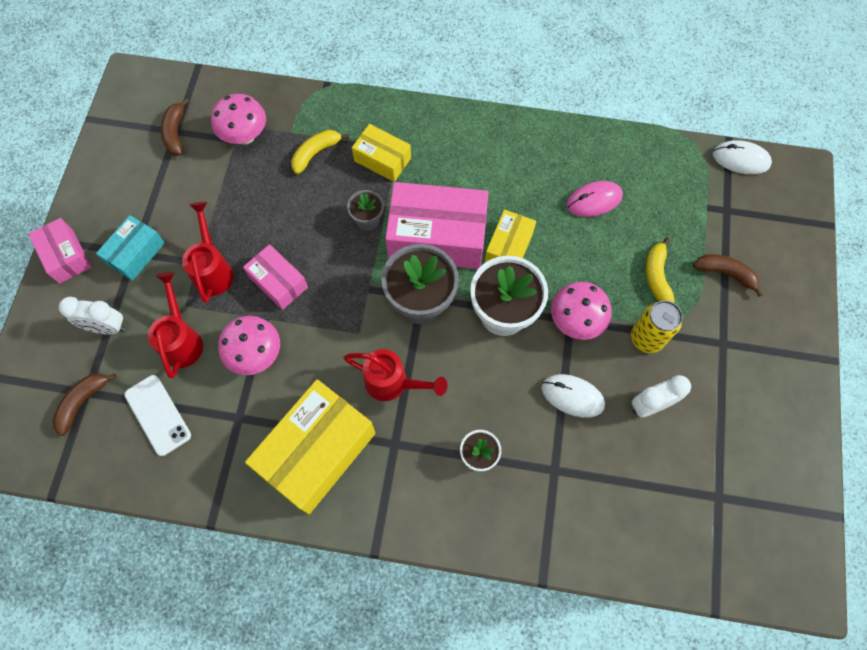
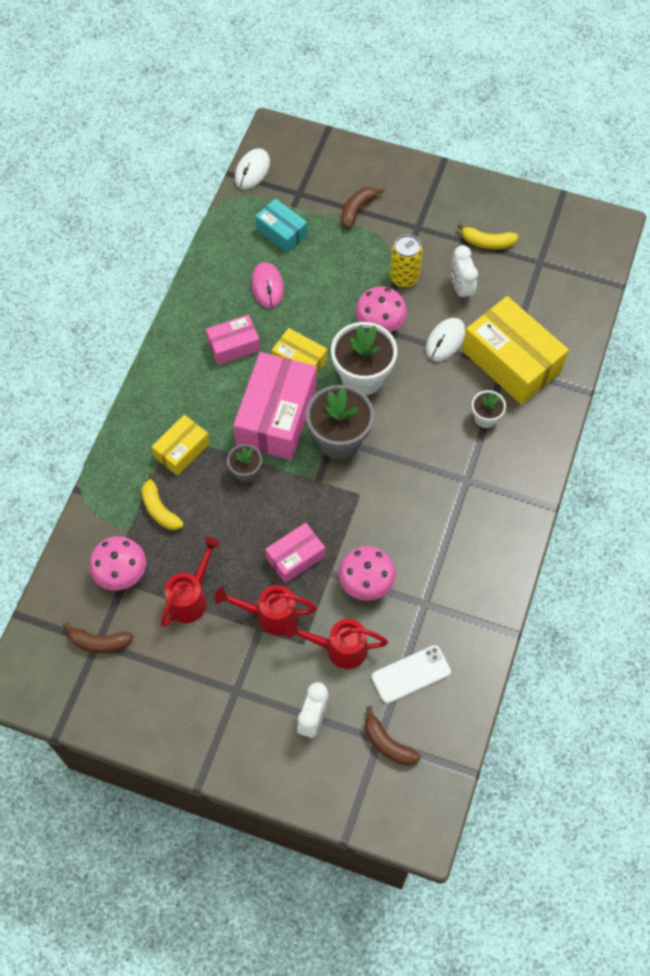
camera: 80 degrees left, 5 degrees down
pink box [28,218,91,284] -> pink box moved to [206,315,261,365]
turquoise box [96,215,165,281] -> turquoise box moved to [255,198,308,253]
yellow box [245,379,376,514] -> yellow box moved to [462,296,569,405]
red watering can [343,349,447,401] -> red watering can moved to [161,537,221,627]
yellow banana [646,237,675,302] -> yellow banana moved to [457,223,518,249]

